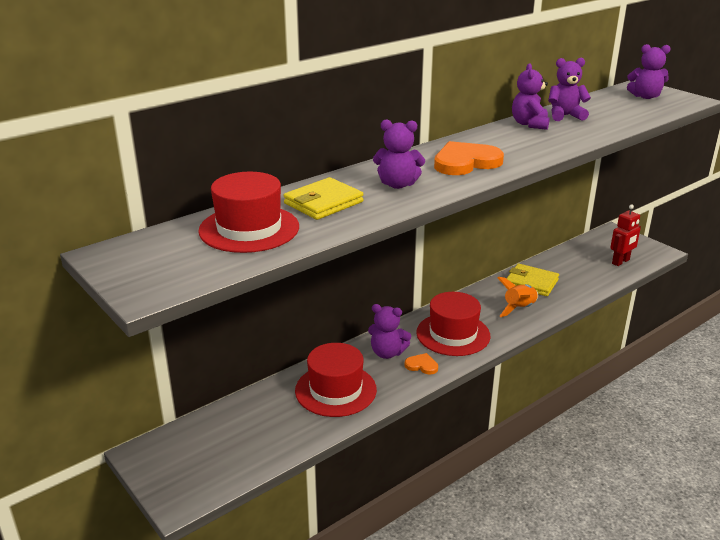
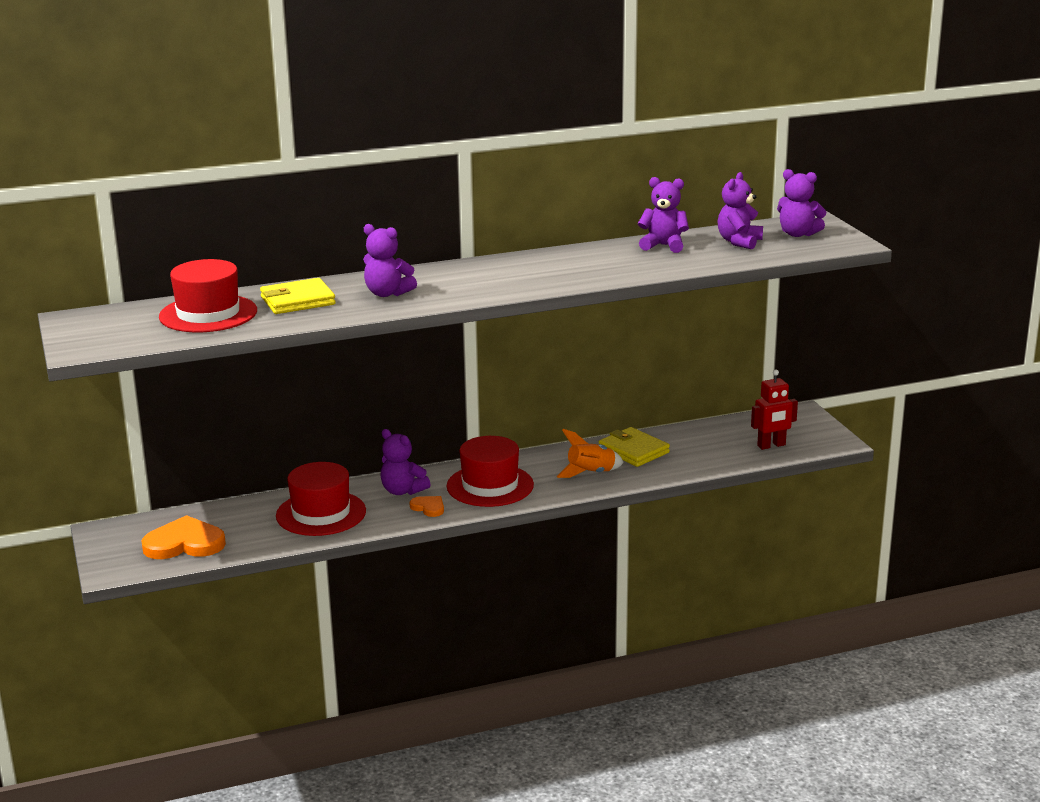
camera: 20 degrees right, 5 degrees down
orange heart [434,141,504,175] -> orange heart moved to [142,515,226,559]
purple teddy bear [512,63,549,130] -> purple teddy bear moved to [717,172,763,249]

